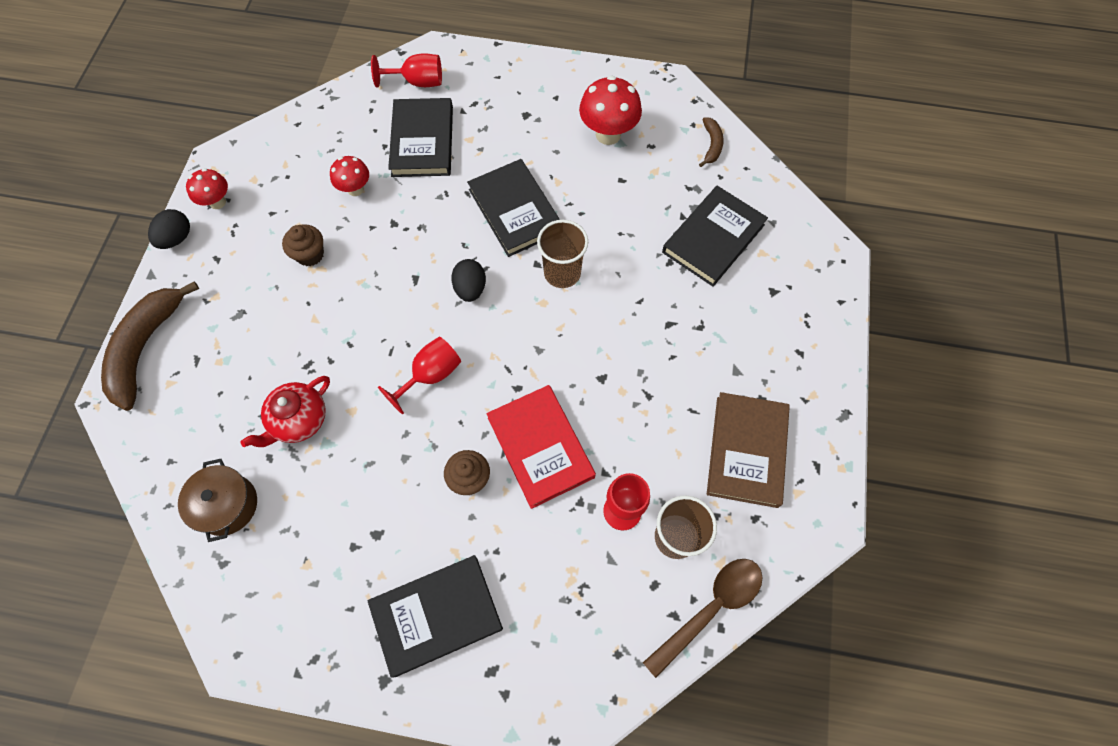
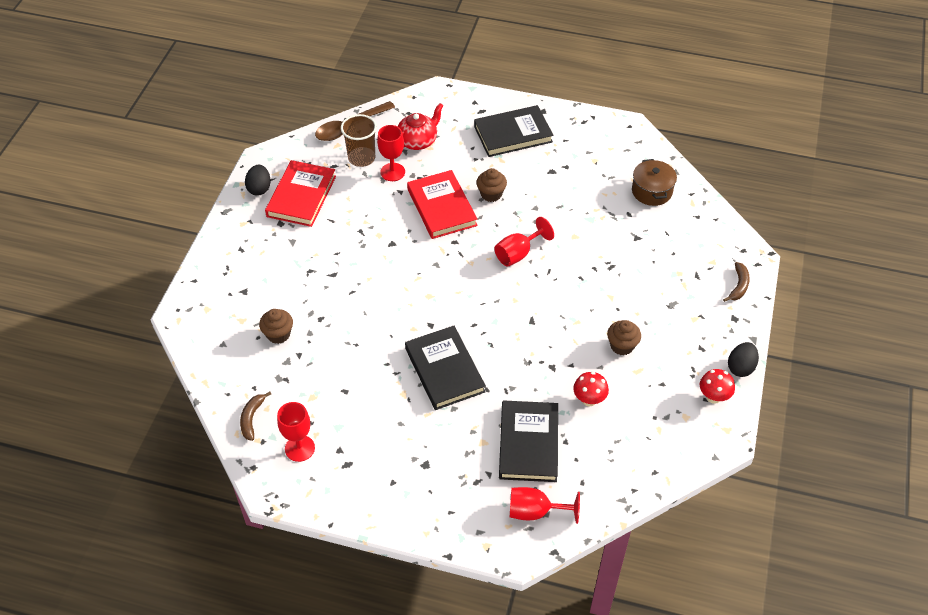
camera: 175 degrees left, 15 degrees down
brown banana [101,282,199,411] -> brown banana [723,262,750,302], size x0.48
red teapot [240,376,330,447] -> red teapot moved to [398,103,444,150]
black egg [451,259,486,302] -> black egg moved to [245,165,271,196]
brown cup [537,220,588,288] -> none
red mushroom [579,75,642,145] -> none
black book [662,186,768,287] -> brown cupcake [259,309,293,344]
brown book [707,392,790,508] -> red book [265,160,336,227]
none -> red goblet [277,402,315,462]

